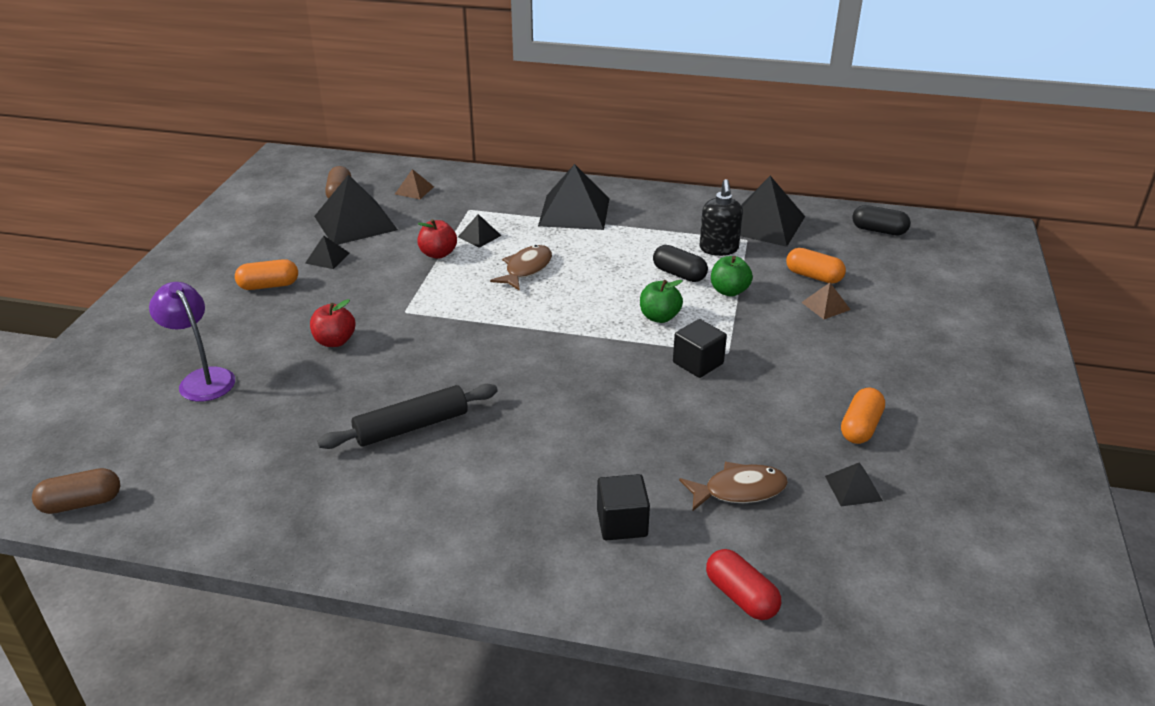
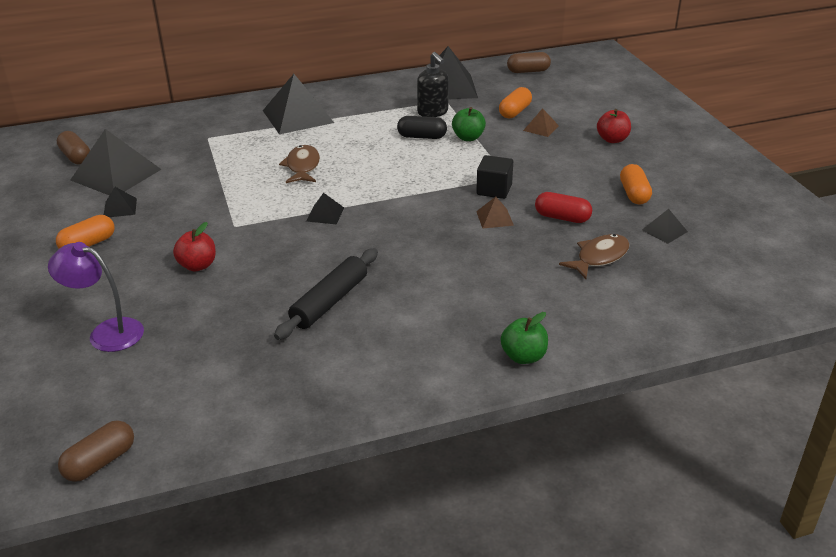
camera: 30 degrees left, 0 degrees up
brown pyramid [395,169,434,199] -> brown pyramid moved to [476,197,514,228]
red apple [417,219,457,259] -> red apple moved to [597,109,631,143]
black pyramid [458,214,502,248] -> black pyramid moved to [306,193,344,224]
black cube [597,474,650,540] -> none
green apple [640,280,683,323] -> green apple moved to [501,312,548,364]
red capsule [706,549,781,620] -> red capsule moved to [535,192,592,223]
orange capsule [786,248,846,284] -> orange capsule turned 60 degrees counterclockwise [499,87,532,118]
black capsule [852,205,910,236] -> brown capsule [507,52,551,73]

